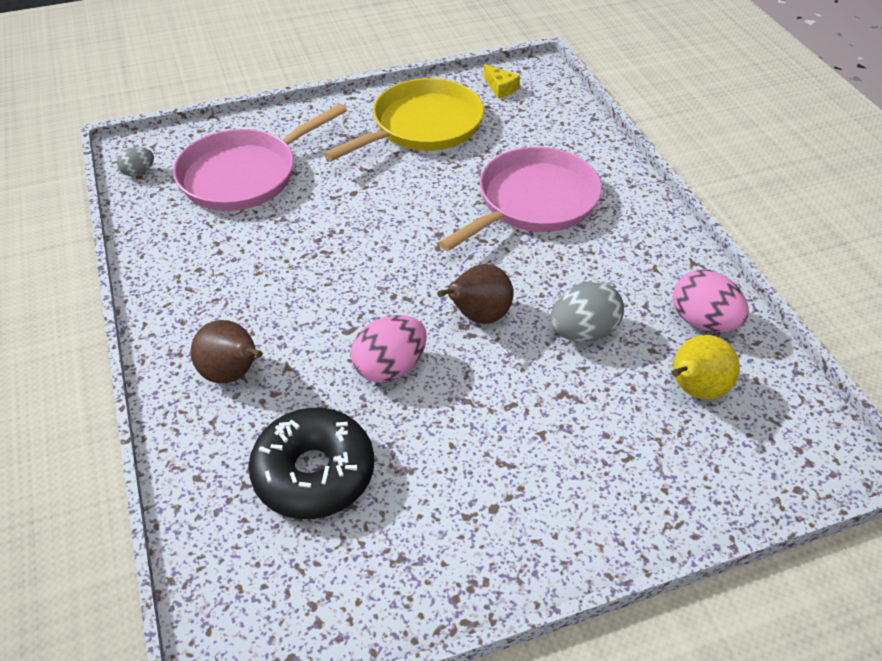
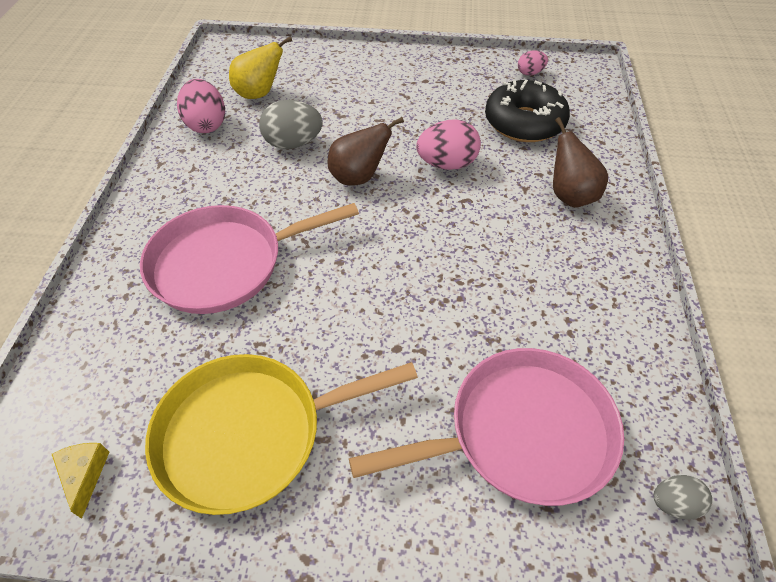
camera: 155 degrees left, 5 degrees up
none -> pink egg [518,50,548,76]

